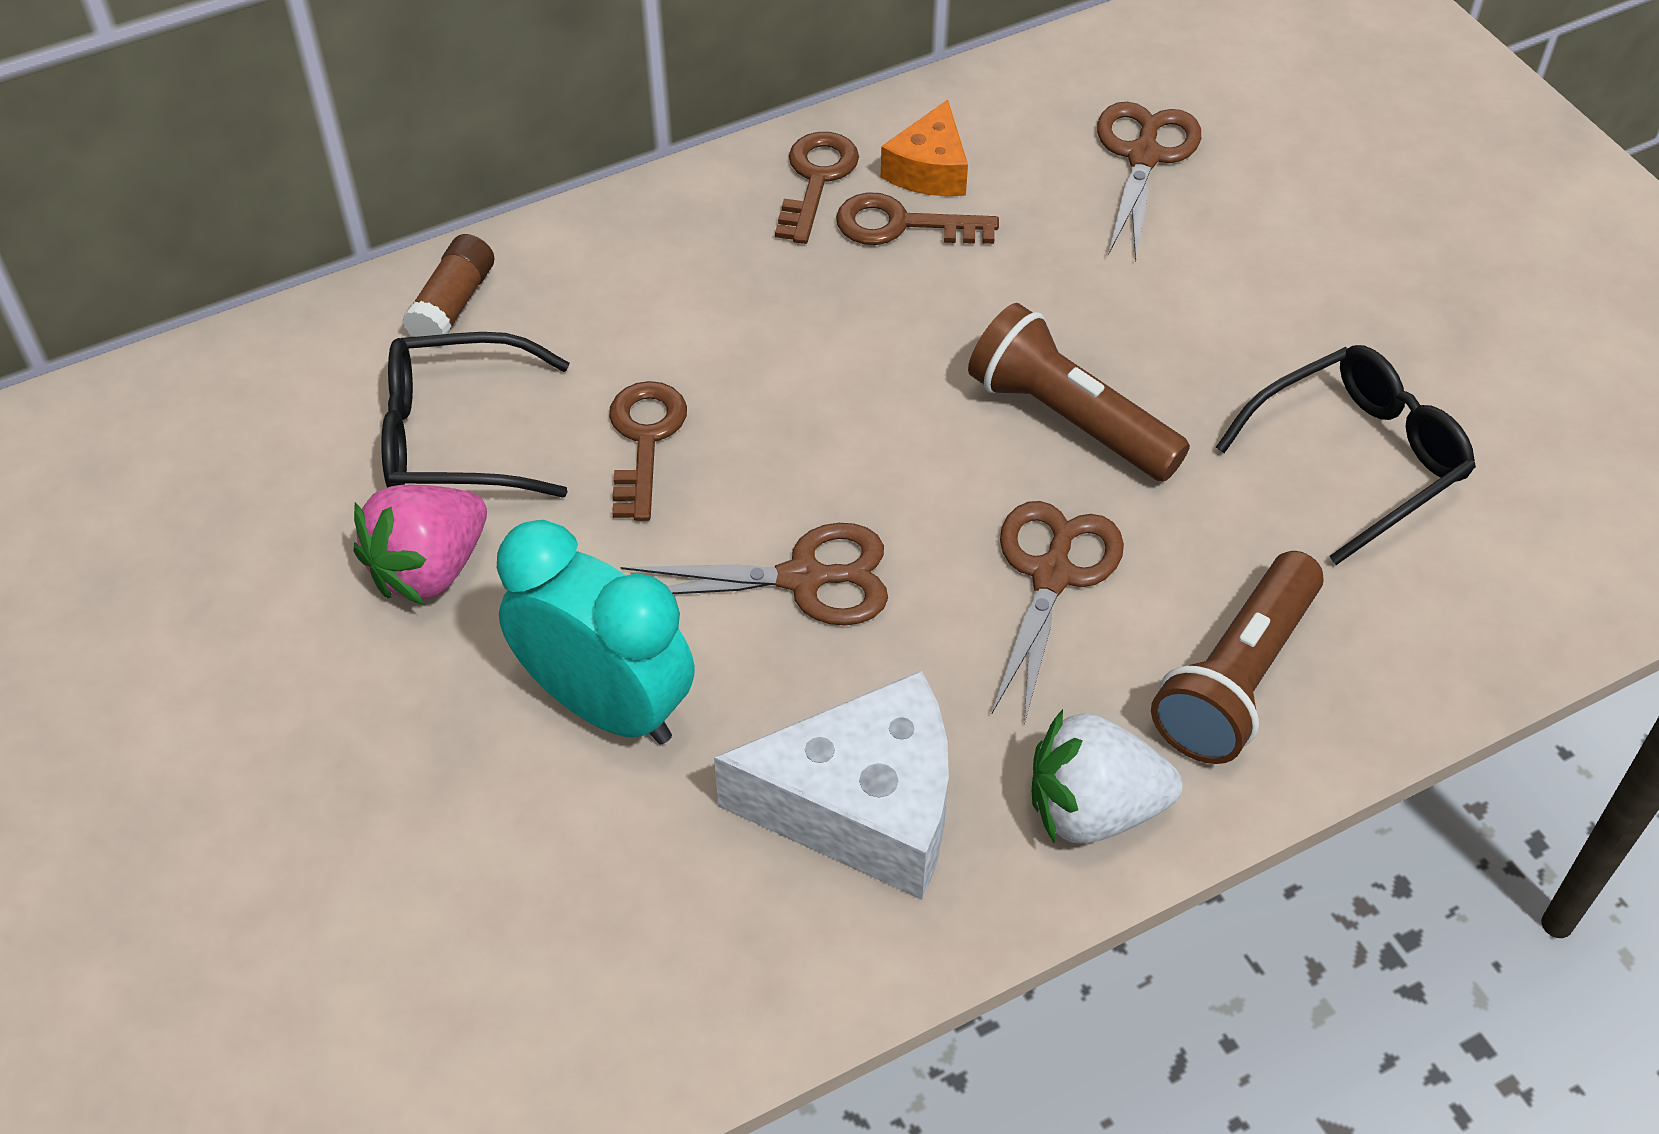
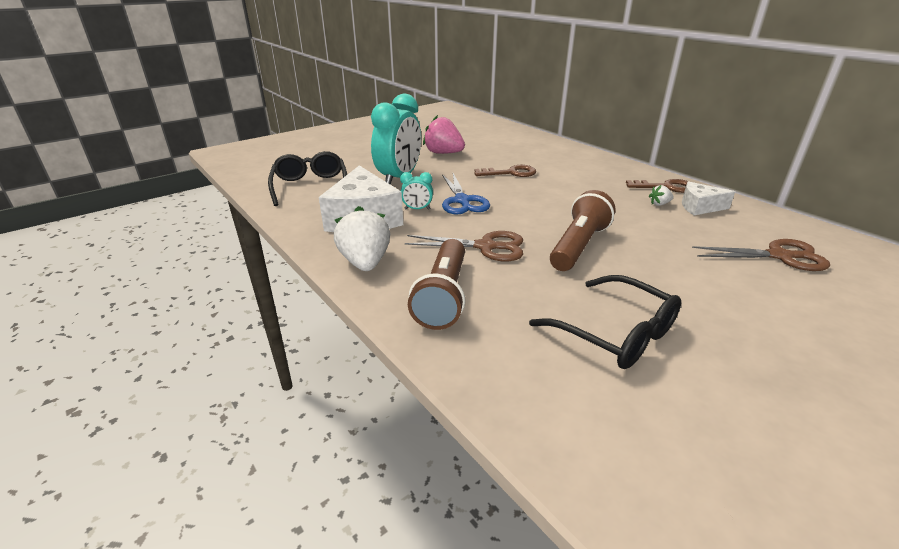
camera: 80 degrees right, 20 degrees down
black glasses [381,332,569,497] -> black glasses moved to [268,151,347,206]
brown glue stick [402,234,494,337] -> none
brown scissors [621,523,888,626] -> blue scissors [442,173,490,215]
brown key [836,192,999,245] -> white strawberry [649,185,674,206]
orange cheese [881,100,968,196] -> white cheese [682,181,735,215]
brown flashlight [1151,551,1324,764] -> brown flashlight turned 105 degrees counterclockwise [408,239,465,330]
none -> turquoise clock [400,172,433,210]

